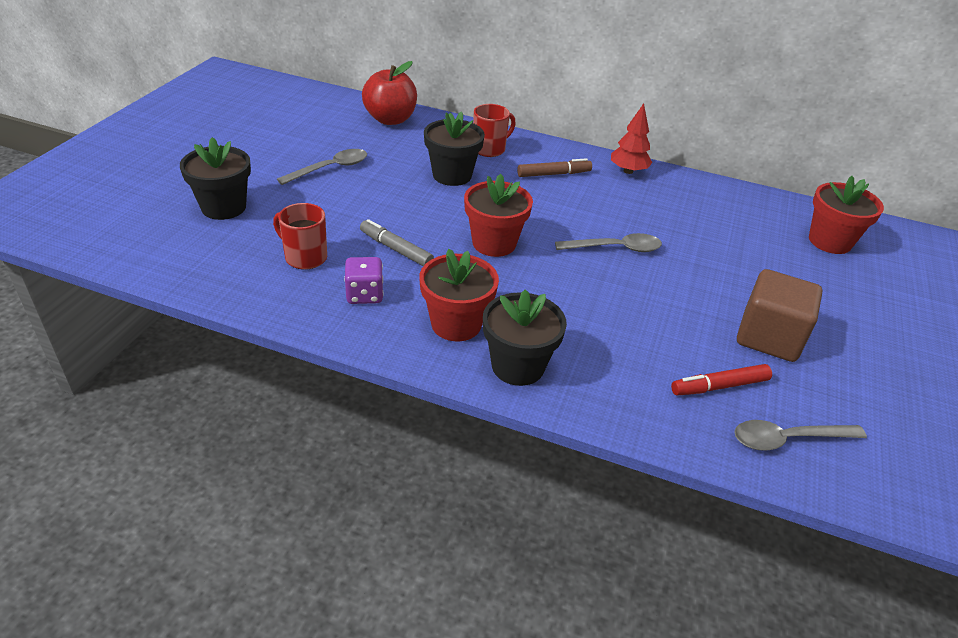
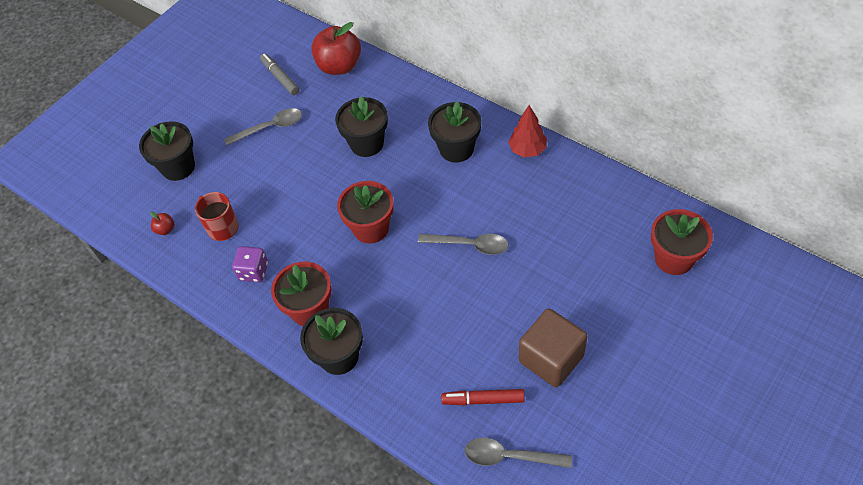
camera: 25 degrees right, 15 degrees up
grey marker [360,219,434,266] -> grey marker moved to [260,53,299,95]
red mug [473,104,516,157] -> none
brown marker [517,158,592,177] -> black flower pot [428,101,481,162]
none -> red apple [150,212,174,235]

